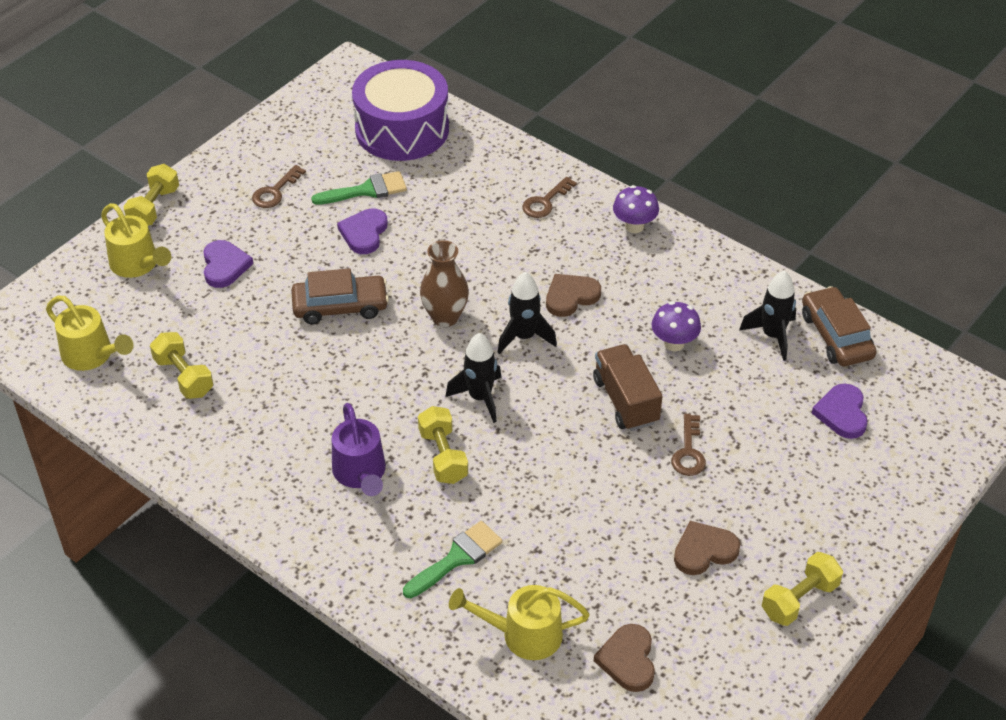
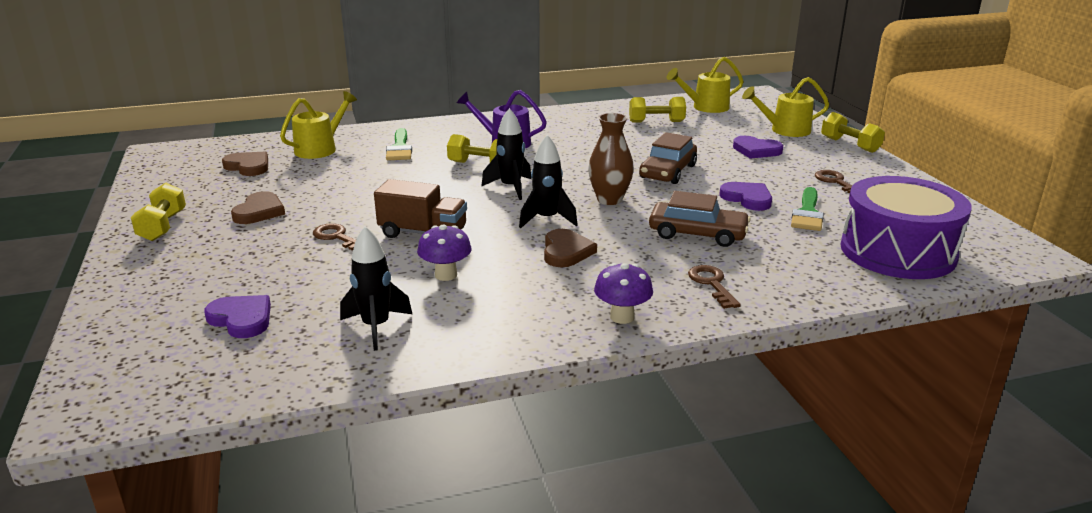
camera: 125 degrees right, 20 degrees down
brown car [802,286,877,366] -> brown car moved to [649,191,751,247]

